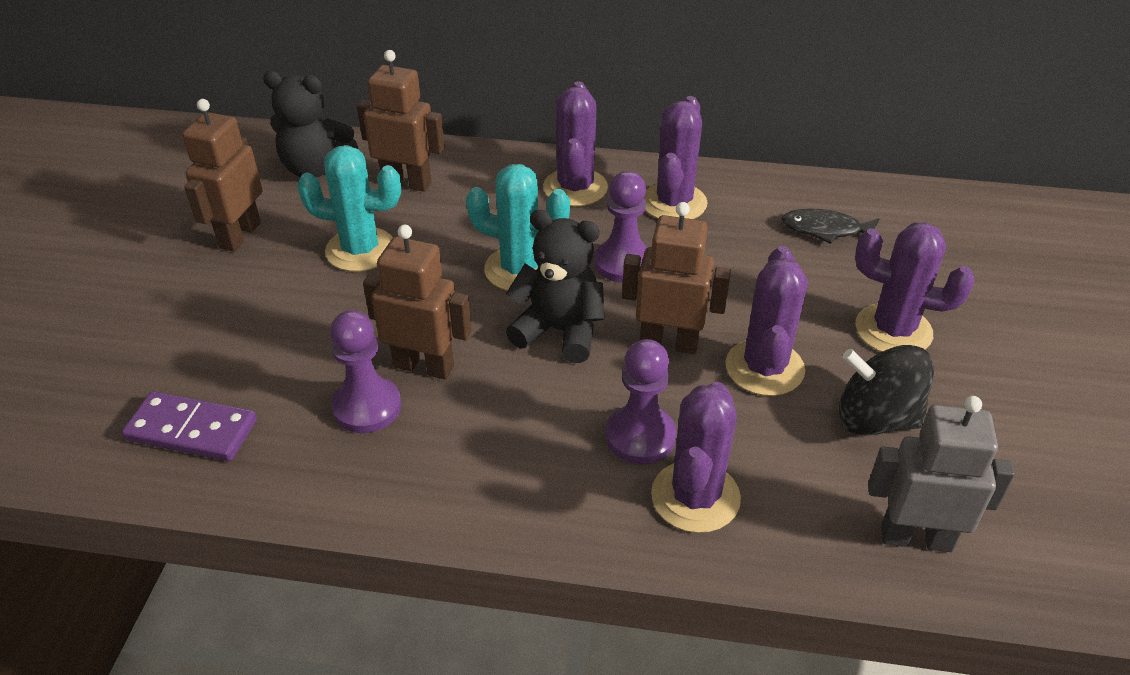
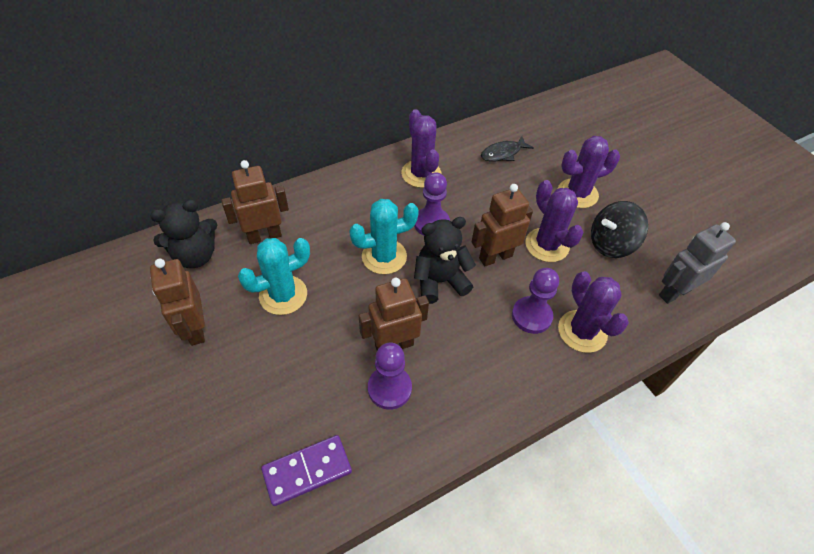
camera: 40 degrees left, 10 degrees up
purple cactus [543,81,608,206] -> none

